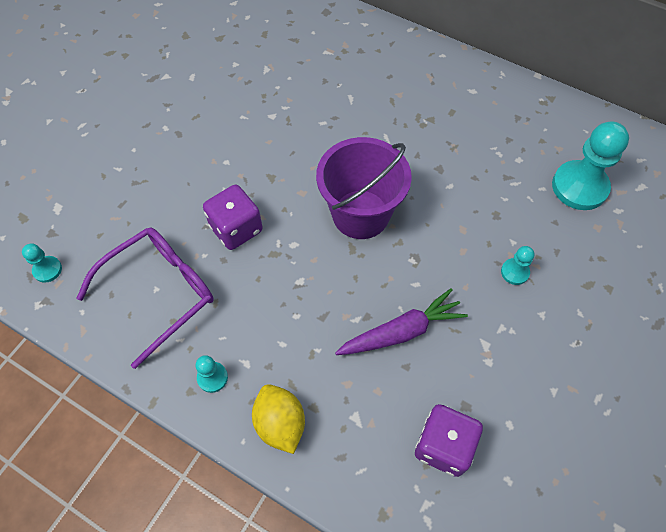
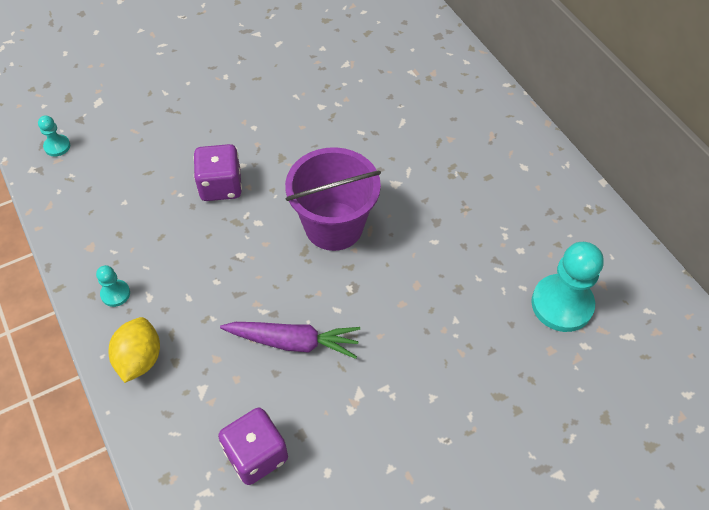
camera: 30 degrees right, 5 degrees down
purple glasses [77,227,214,369] -> none
turquoise pawn [501,246,534,285] -> none

